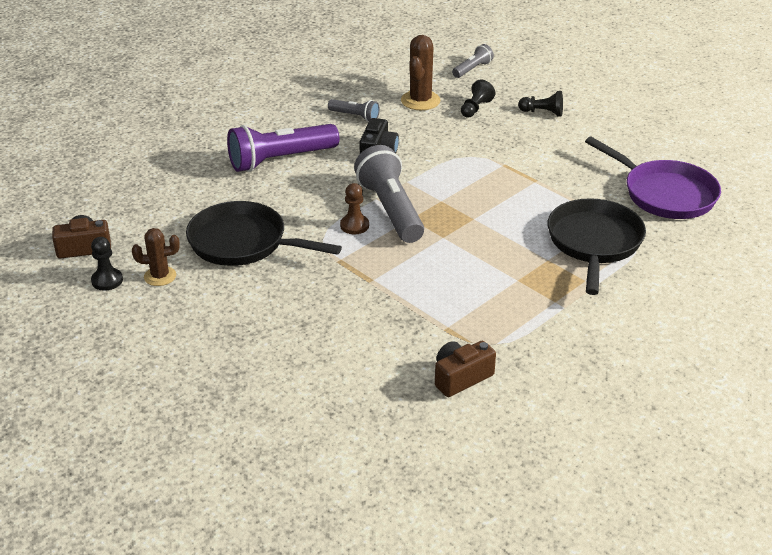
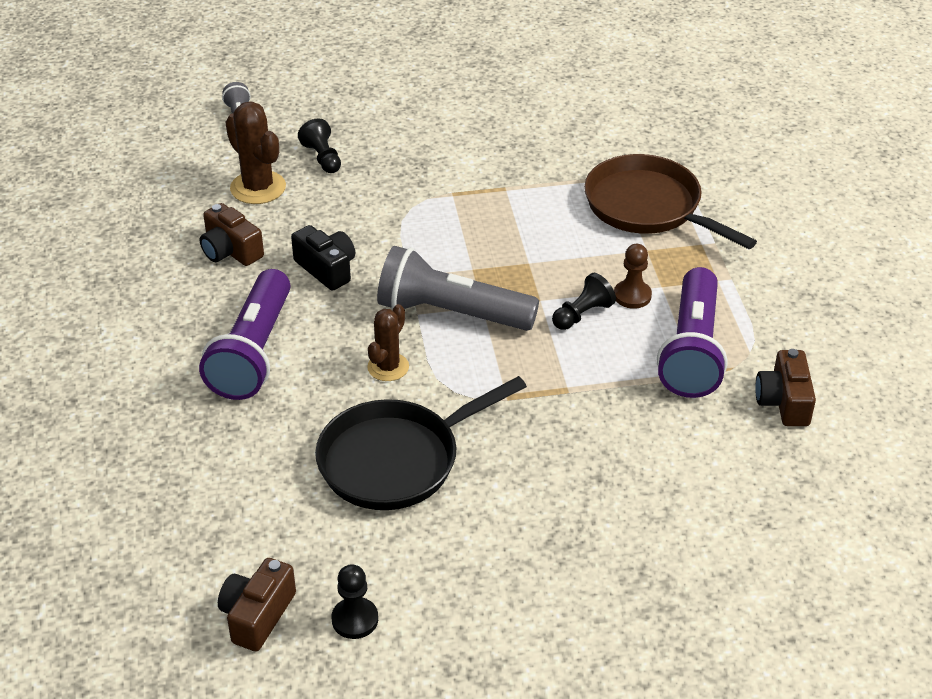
camera: 55 degrees left, 5 degrees up
brown cactus [132,228,179,286] -> brown cactus moved to [367,304,409,381]
grey flashlight [328,99,380,122] -> brown camera [200,203,264,266]
brown pawn [340,183,369,234] -> brown pawn moved to [614,244,652,309]
black pawn [518,91,563,116] -> black pawn moved to [552,273,616,330]
black pan [547,198,646,295] -> brown pan [584,154,757,249]
purple pan [585,137,721,219] -> none
none -> purple flashlight [657,267,728,398]

